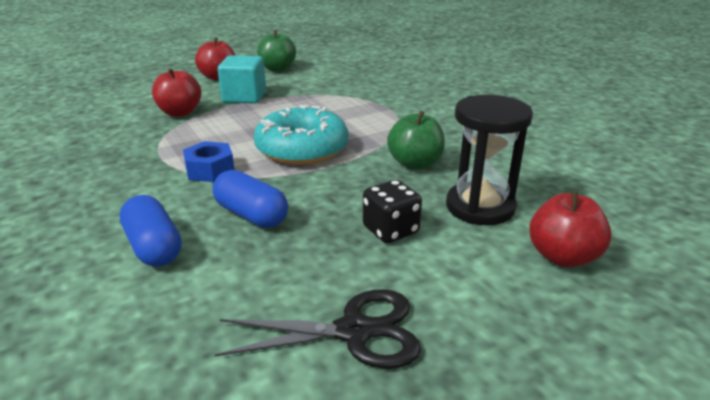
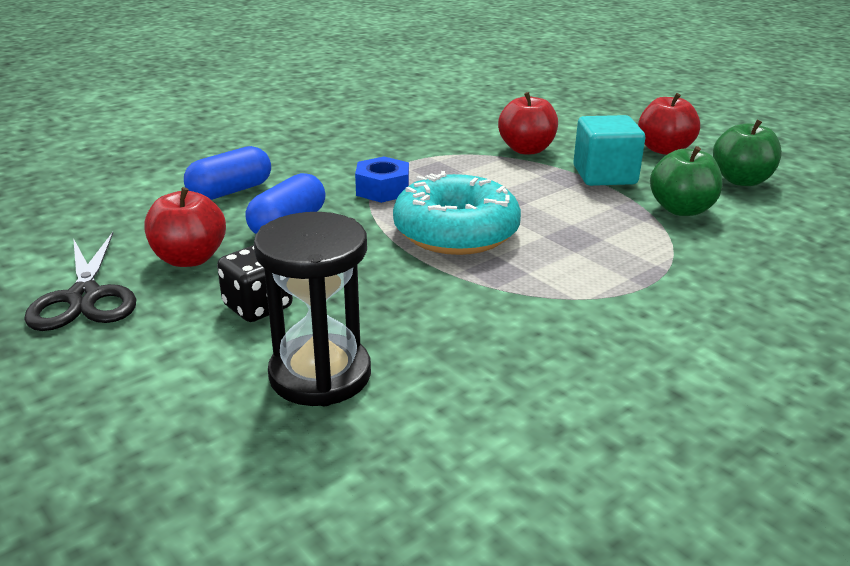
camera: 80 degrees right, 0 degrees up
green apple [387,111,445,170] -> green apple moved to [650,146,723,216]
red apple [529,191,612,268] -> red apple moved to [144,187,226,267]

